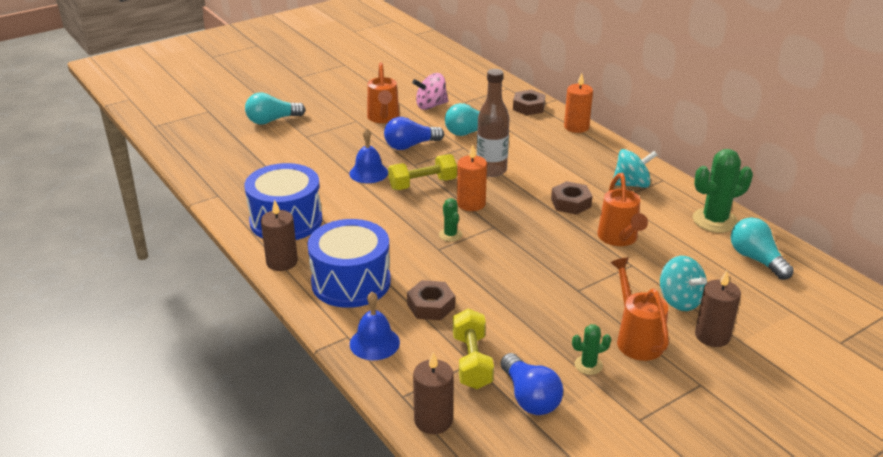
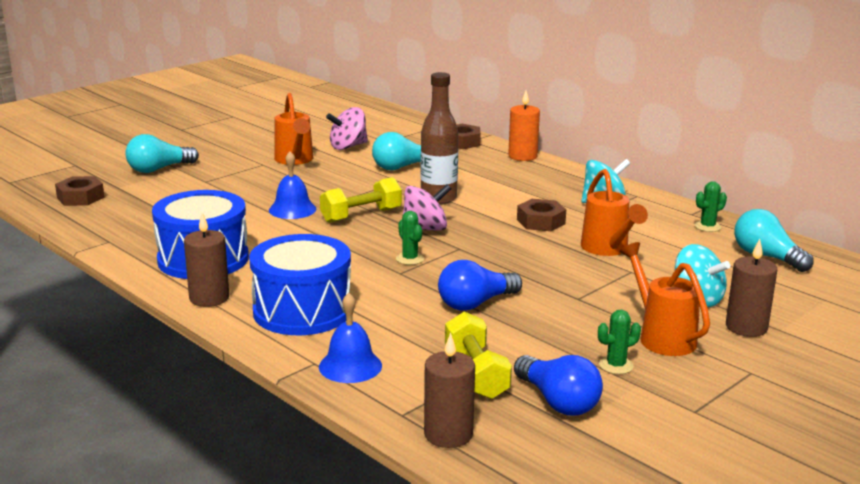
camera: 10 degrees left, 10 degrees down
blue light bulb [384,117,444,150] -> blue light bulb moved to [438,260,522,311]
brown nut [407,280,455,320] -> brown nut moved to [55,176,105,206]
orange candle [457,145,487,211] -> pink spinning top [403,184,451,231]
green cactus [693,149,753,233] -> green cactus [694,181,727,232], size x0.52

